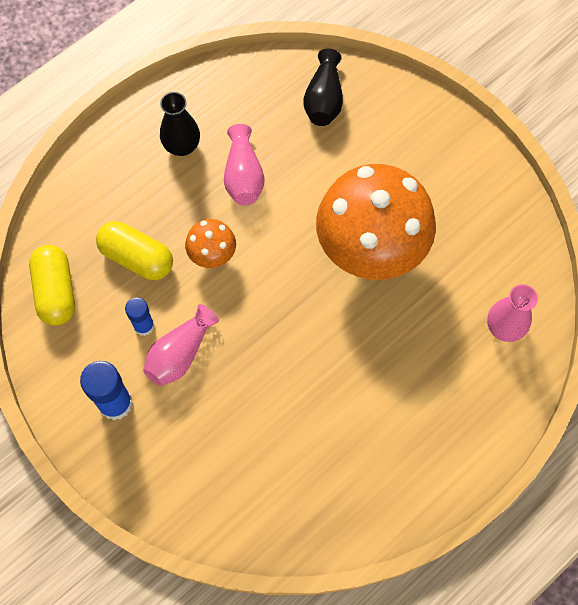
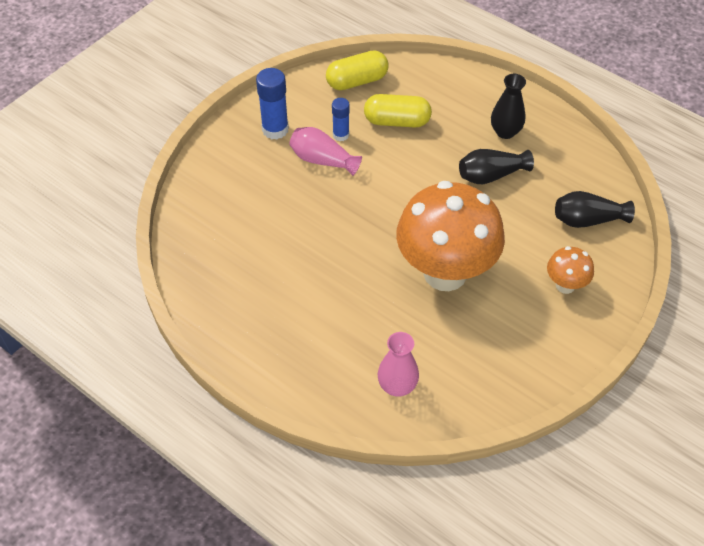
camera: 80 degrees right, 15 degrees down
yellow capsule [96,221,173,280] -> yellow capsule turned 75 degrees clockwise [364,94,432,127]
orange mushroom [185,219,236,268] -> orange mushroom moved to [547,246,594,294]
pink vase [224,124,264,205] -> black vase [459,149,534,184]

